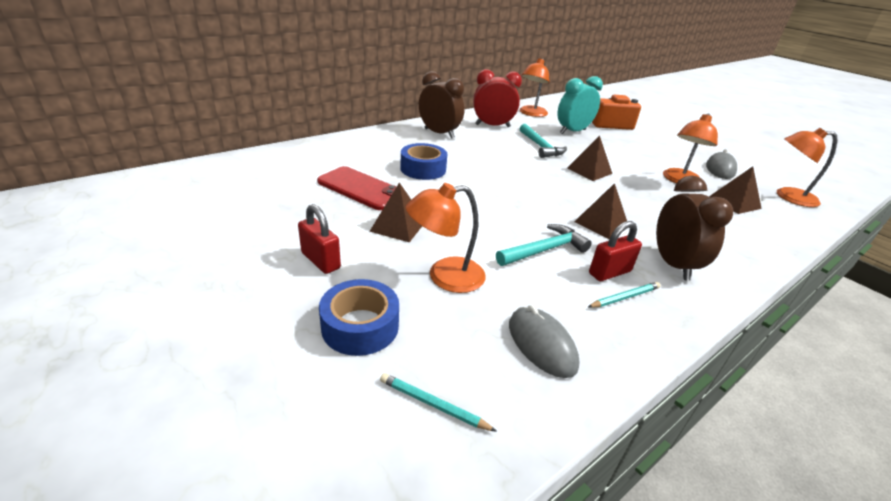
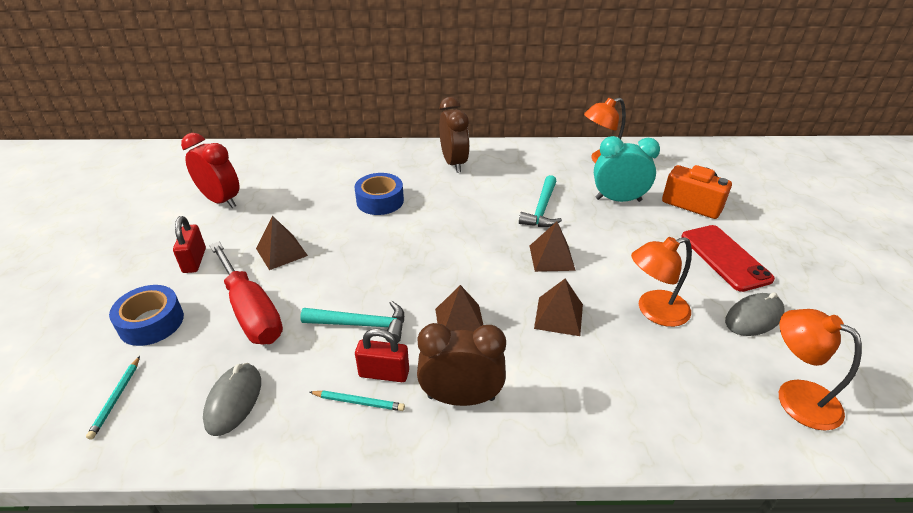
camera: 40 degrees right, 5 degrees up
red phone [317,166,397,210] -> red phone moved to [681,225,775,292]
turquoise pencil [380,373,497,432] -> turquoise pencil turned 150 degrees counterclockwise [86,356,140,440]
orange lamp [406,183,486,293] -> red screwdriver [209,242,283,345]
red clock [473,69,522,127] -> red clock moved to [181,133,240,208]
brown clock [656,176,733,281] -> brown clock turned 120 degrees counterclockwise [417,323,506,406]
brown pyramid [709,167,762,214] -> brown pyramid moved to [534,279,583,336]

